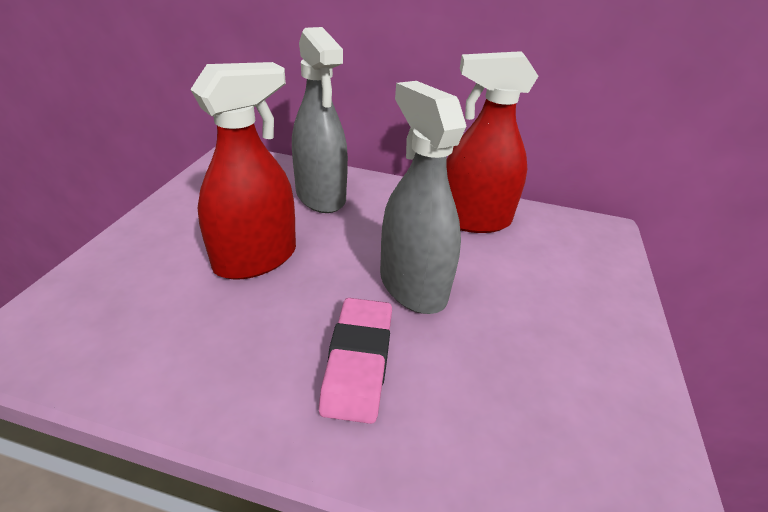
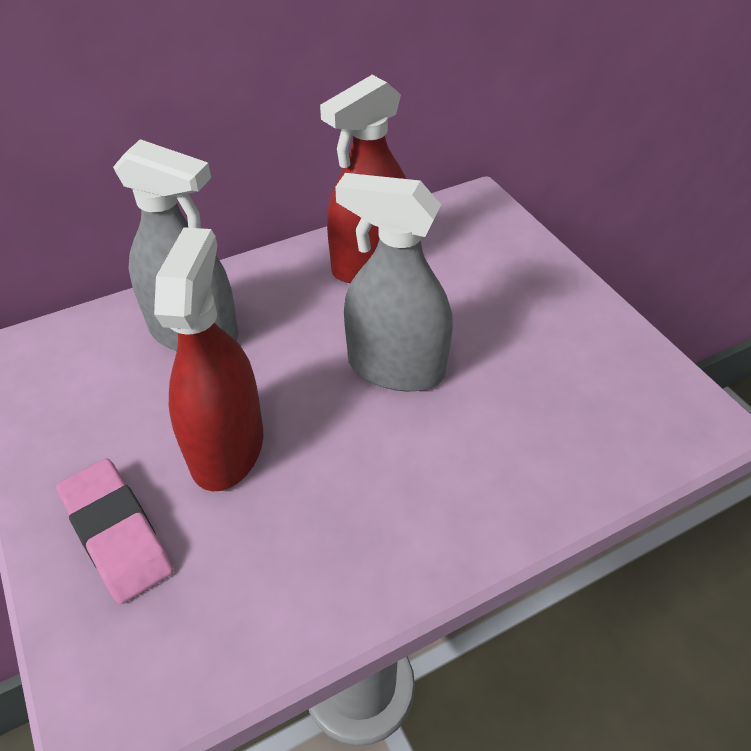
camera: 40 degrees left, 10 degrees up
pink eraser [319,298,392,424] -> pink eraser moved to [56,459,174,604]

